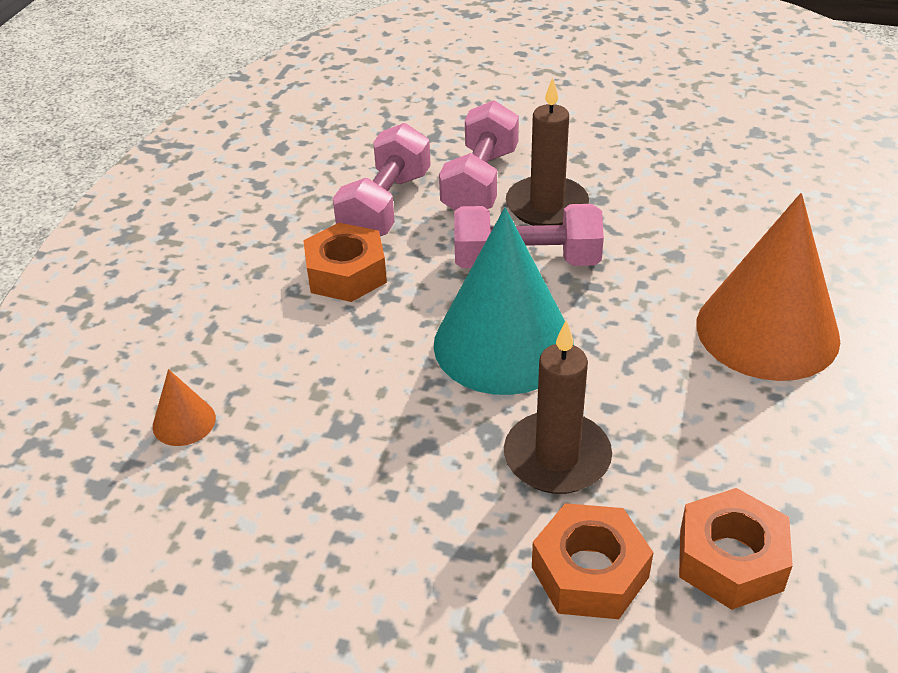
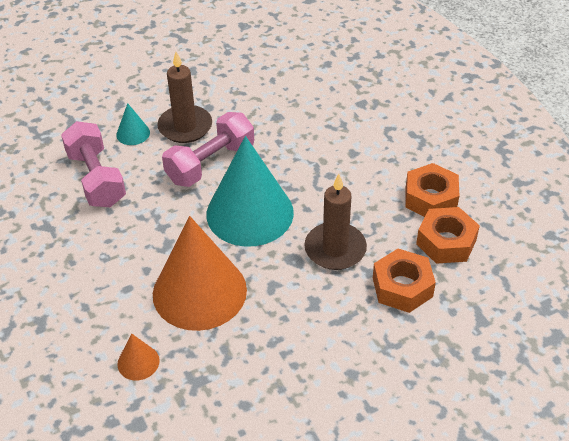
camera: 45 degrees left, 5 degrees up
orange nut [303,223,387,302] -> orange nut moved to [405,163,459,217]
pink dumbbell [439,100,519,210] -> turquoise cone [116,103,150,145]
orange cone [697,193,840,381] -> orange cone moved to [153,216,247,331]

